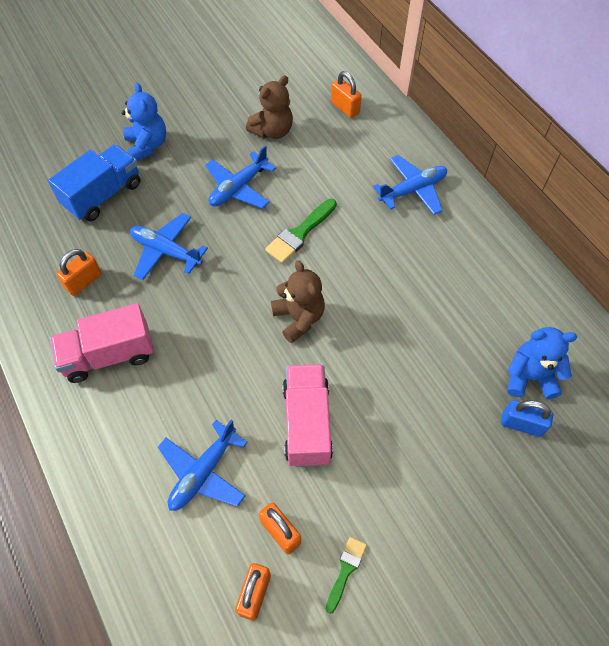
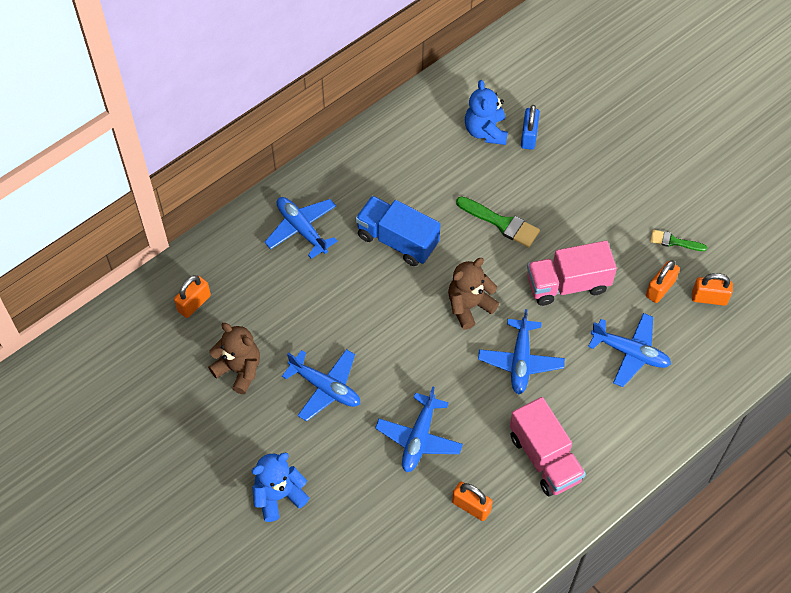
camera: 100 degrees left, 0 degrees up
blue truck [48,144,141,221] -> blue truck moved to [355,196,440,266]
green brush [265,199,337,263] -> green brush moved to [456,196,540,248]
none -> blue plane [478,309,565,394]

